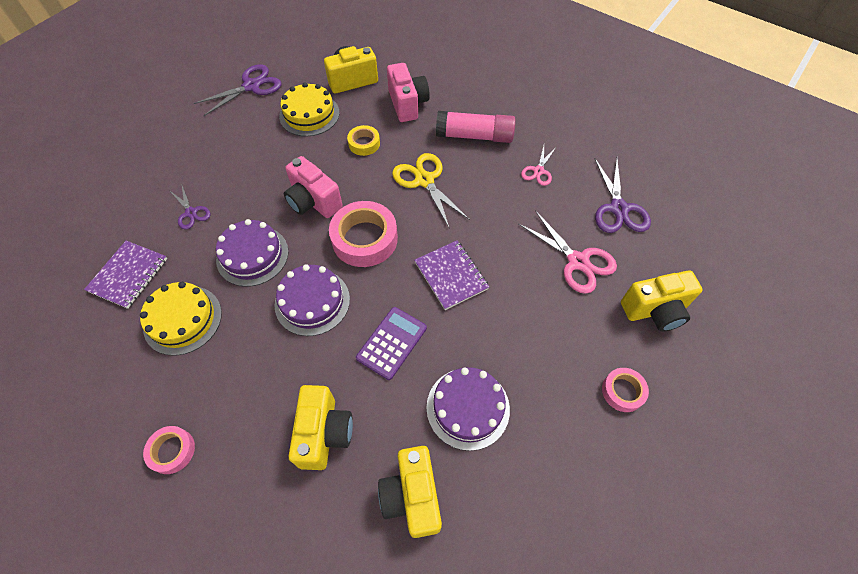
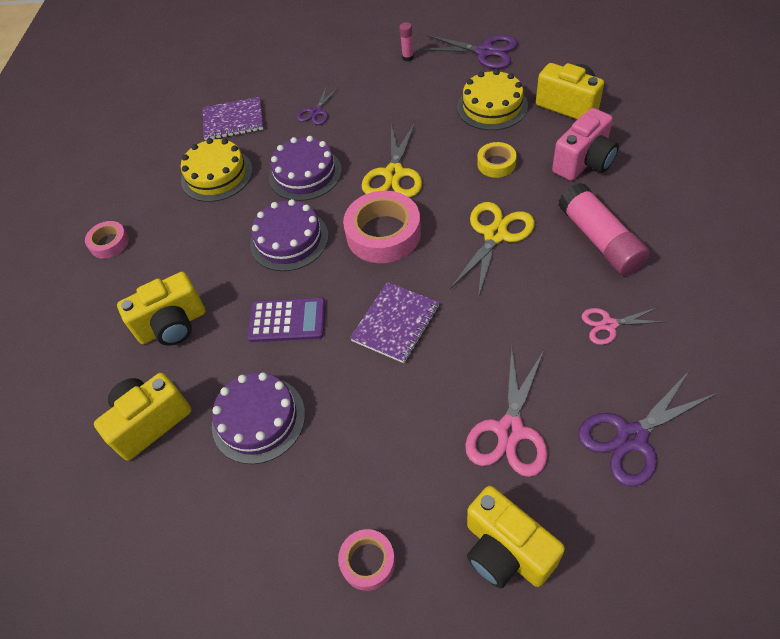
camera: 65 degrees right, 5 degrees down
pink camera [284,156,343,218] -> yellow scissors [362,123,422,198]
none -> pink glue stick [399,22,414,62]

